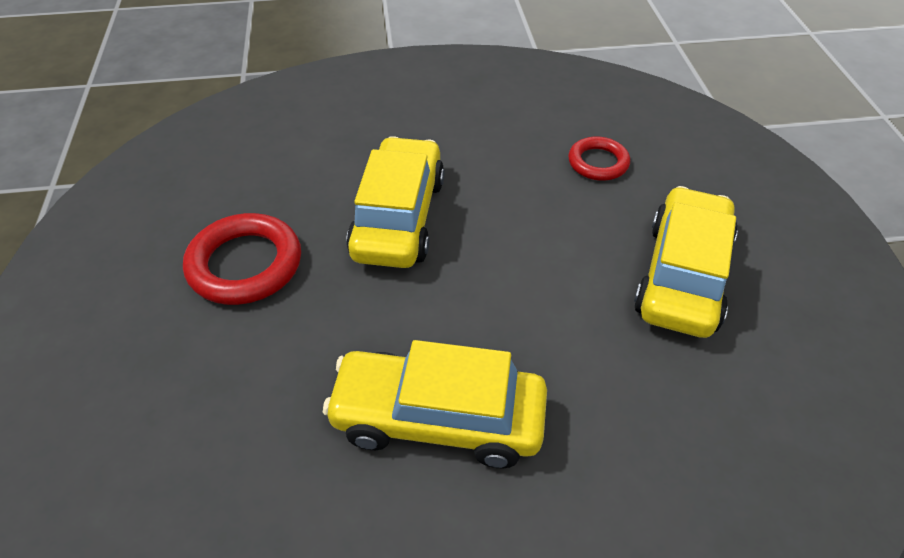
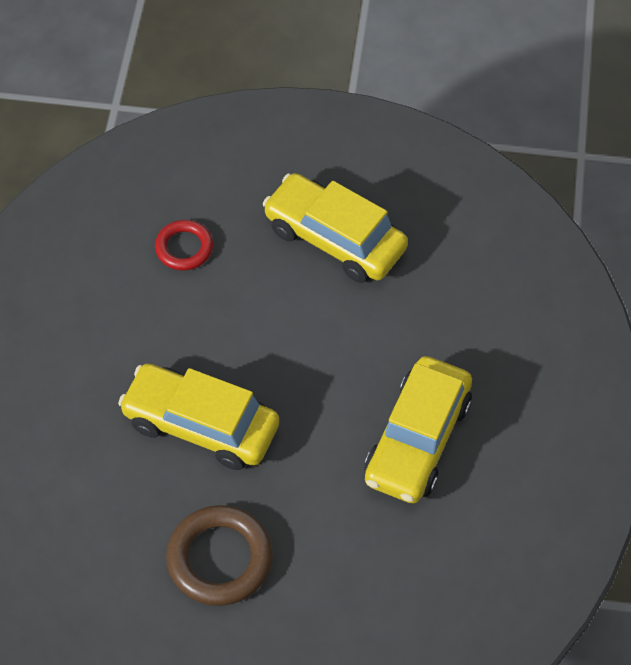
camera: 75 degrees left, 10 degrees up
red ring [183,213,301,305] -> brown ring [166,505,273,606]

